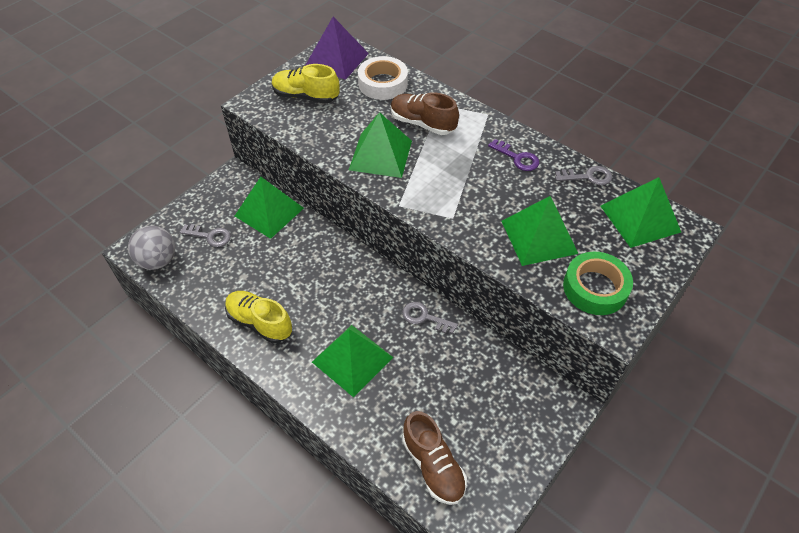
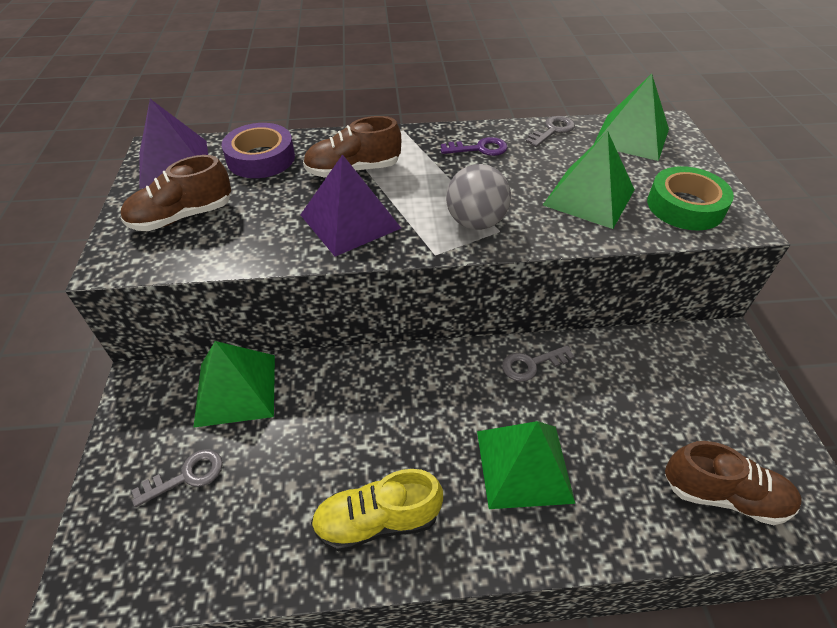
camera: 45 degrees left, 5 degrees down
grey ball [128,225,175,270] -> grey ball moved to [446,164,511,230]
yellow shoe [272,64,339,104] -> brown shoe [121,155,231,231]
green pyramid [349,112,412,178] -> purple pyramid [300,154,401,257]
white tape [358,56,408,100] -> purple tape [222,123,295,178]

